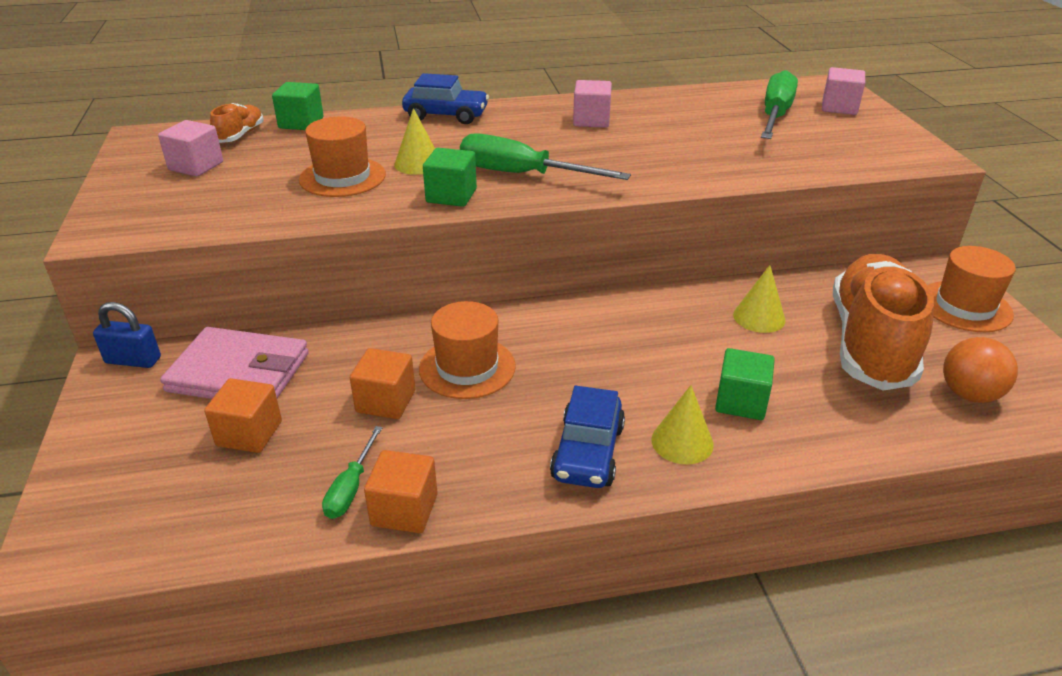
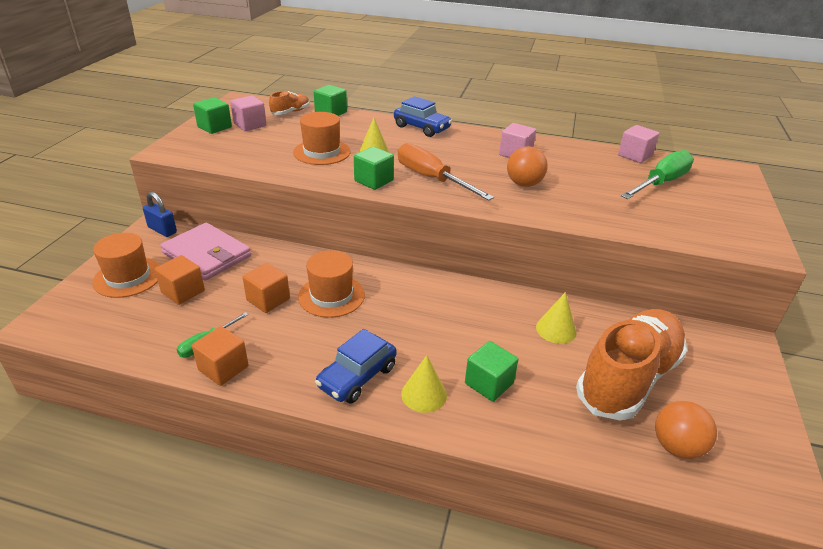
camera: 25 degrees right, 0 degrees up
green screwdriver [460,133,631,180] -> orange screwdriver [398,143,494,201]
pink cube [822,67,865,115] -> pink cube moved to [618,125,659,163]
orange hat [927,246,1016,332] -> orange hat moved to [92,233,160,298]
none -> green cube [193,97,232,134]
none -> orange ball [507,146,548,187]

